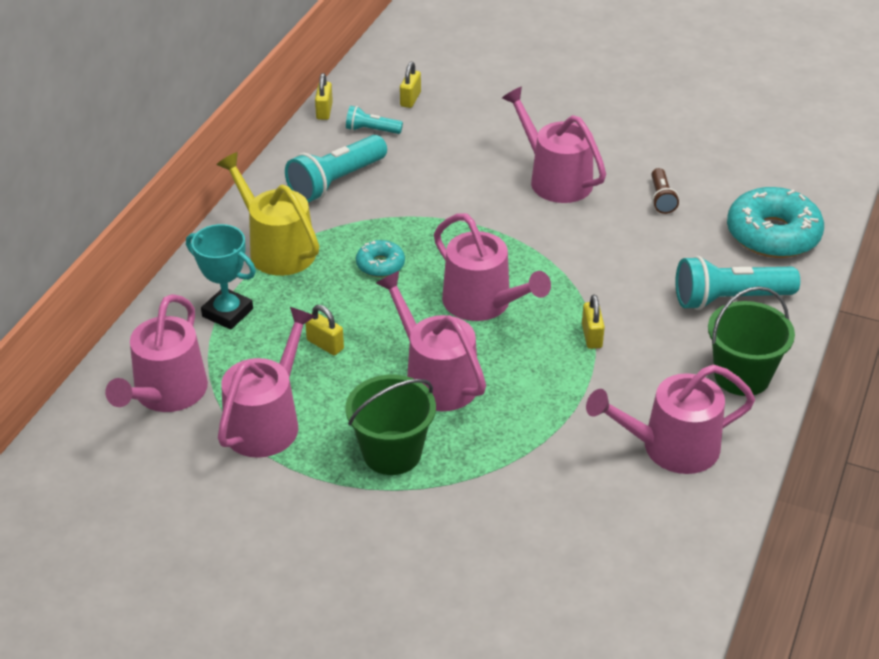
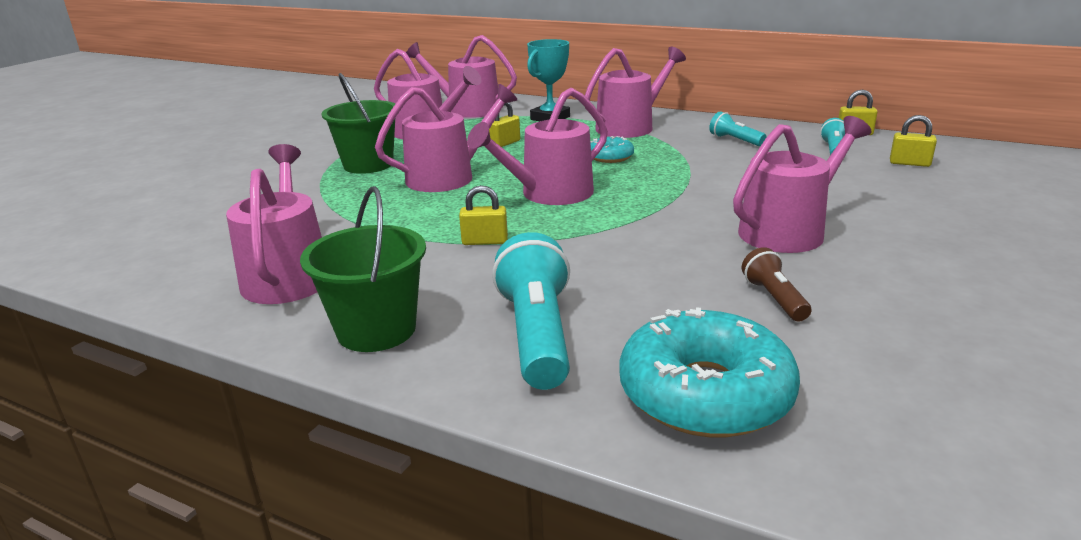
camera: 95 degrees right, 15 degrees down
yellow watering can [217,152,319,276] -> pink watering can [585,47,686,138]
turquoise flashlight [285,135,387,203] -> turquoise flashlight [709,111,767,146], size x0.53
brown flashlight [651,168,679,214] -> brown flashlight turned 75 degrees clockwise [742,247,811,322]

